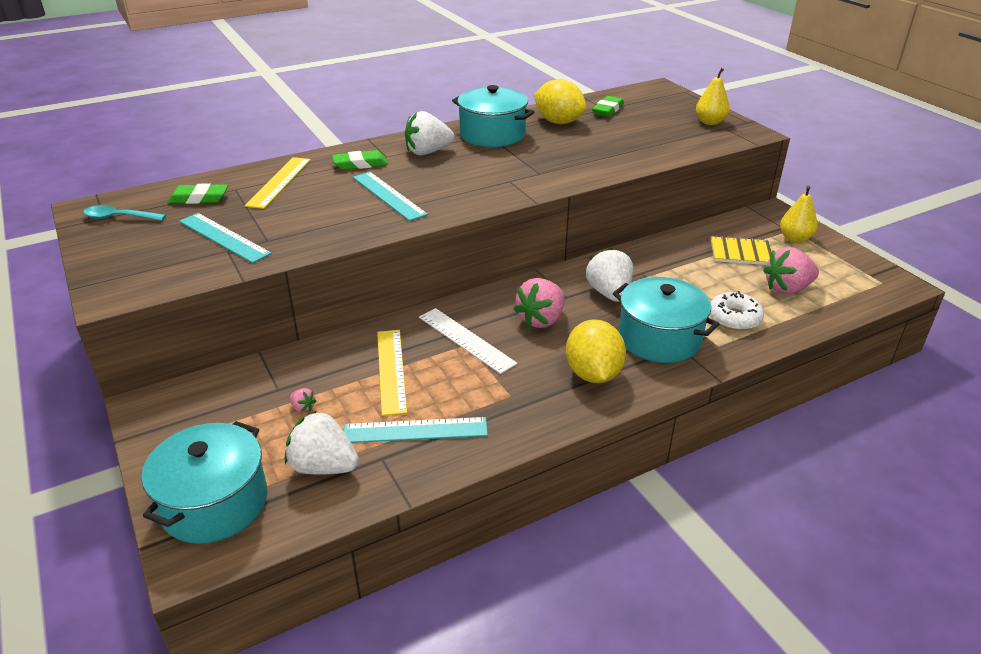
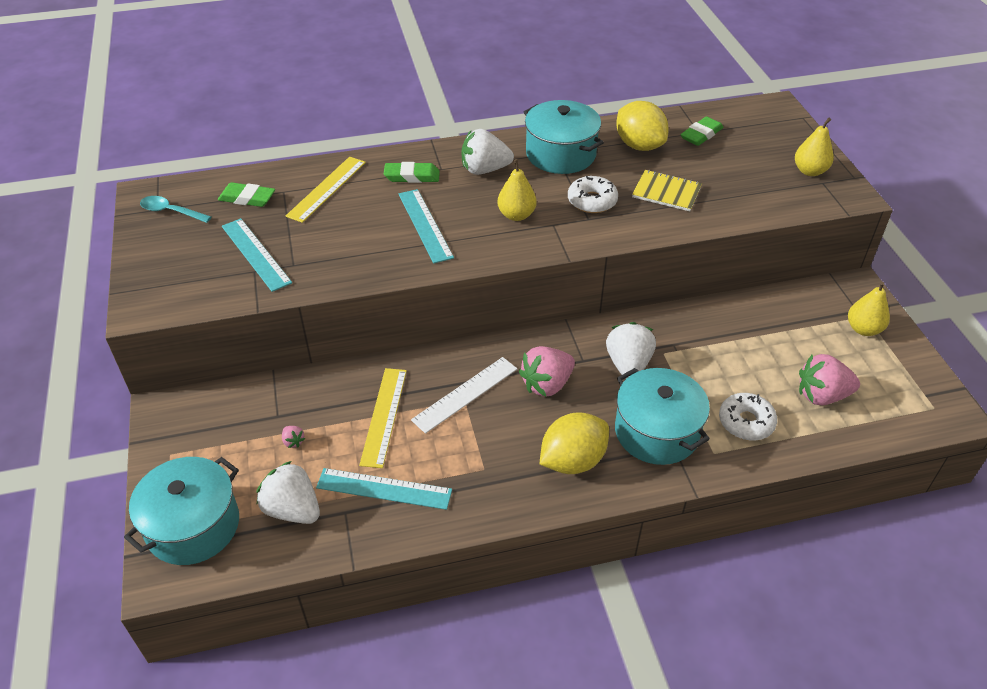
camera: 15 degrees right, 10 degrees up
white ruler [419,308,518,374] -> white ruler turned 75 degrees clockwise [411,357,517,434]
yellow lemon [566,320,626,383] -> yellow lemon turned 45 degrees clockwise [540,412,609,474]
yellow notebook [711,236,772,265] -> yellow notebook moved to [632,170,702,211]
none -> yellow pear [497,159,537,221]
none -> white donut [568,176,618,213]

